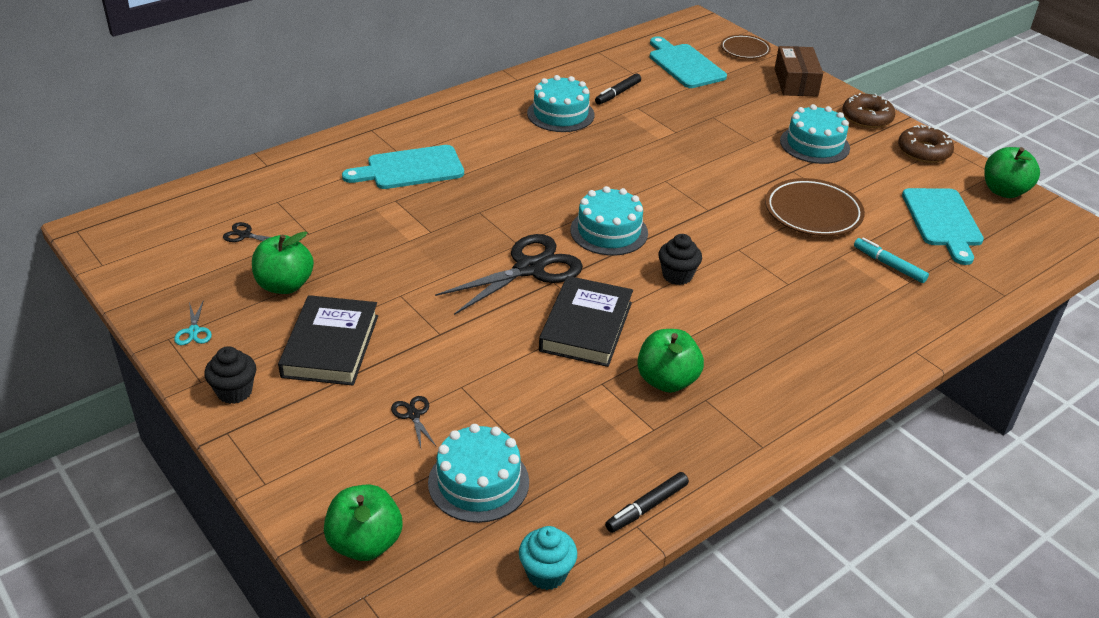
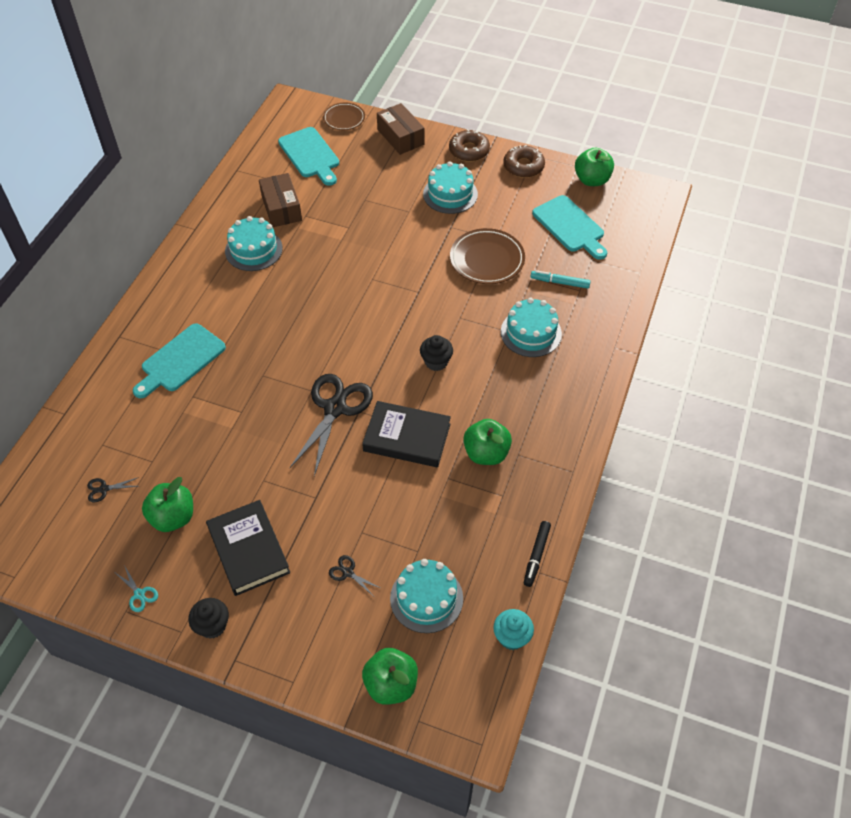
camera: 30 degrees left, 15 degrees up
black book [539,276,633,367] -> black book turned 60 degrees counterclockwise [362,401,451,467]
turquoise cake [570,186,648,256] -> turquoise cake moved to [501,298,562,357]
black marker [595,73,641,105] -> brown box [259,173,302,227]
turquoise cutting board [650,36,727,88] -> turquoise cutting board turned 150 degrees counterclockwise [278,127,339,186]

